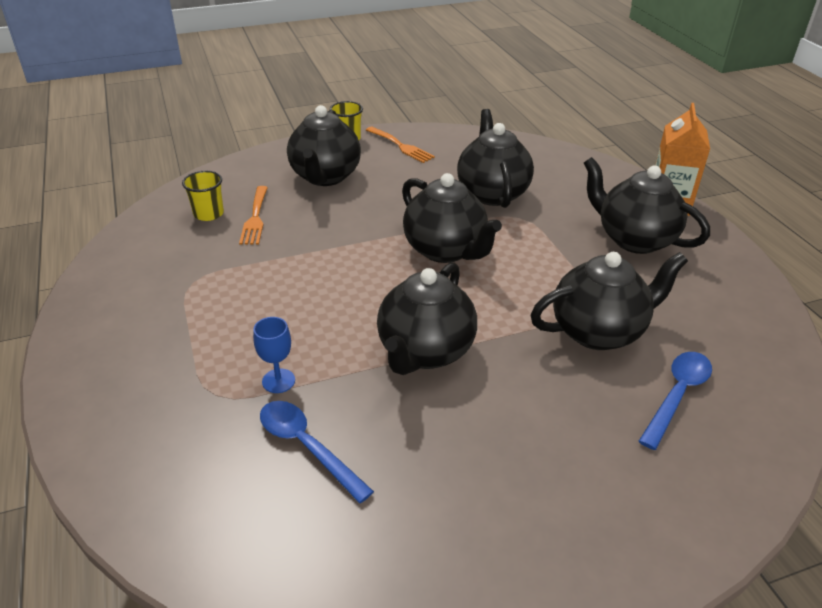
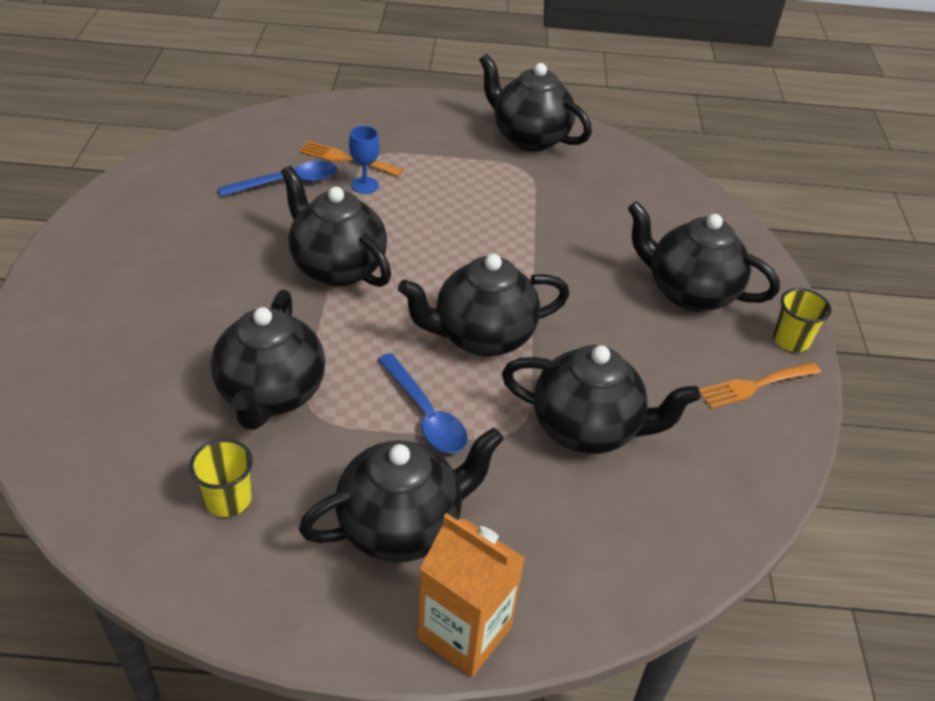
camera: 110 degrees right, 5 degrees up
yellow cup [182,171,224,221] -> yellow cup moved to [189,439,253,517]
orange fork [239,186,268,245] -> orange fork moved to [299,141,403,177]
blue spoon [639,352,712,450] -> blue spoon moved to [377,353,468,453]
none -> black teapot [479,54,592,151]

